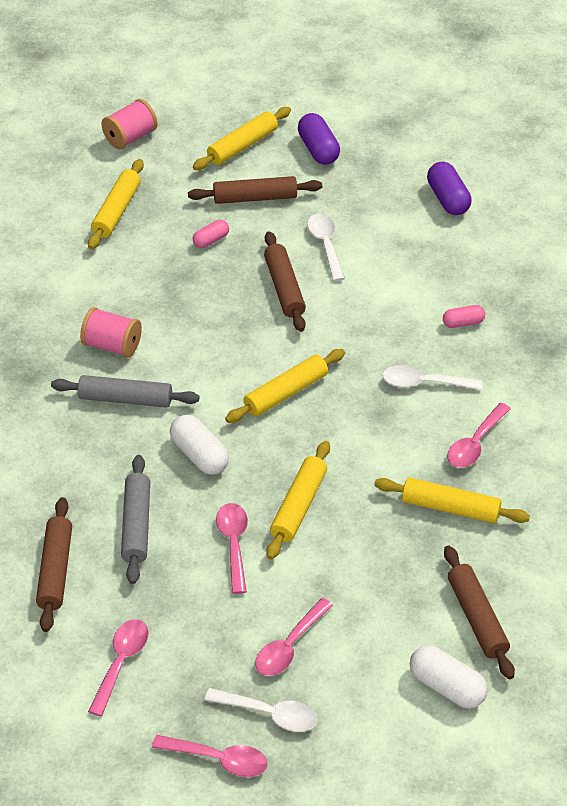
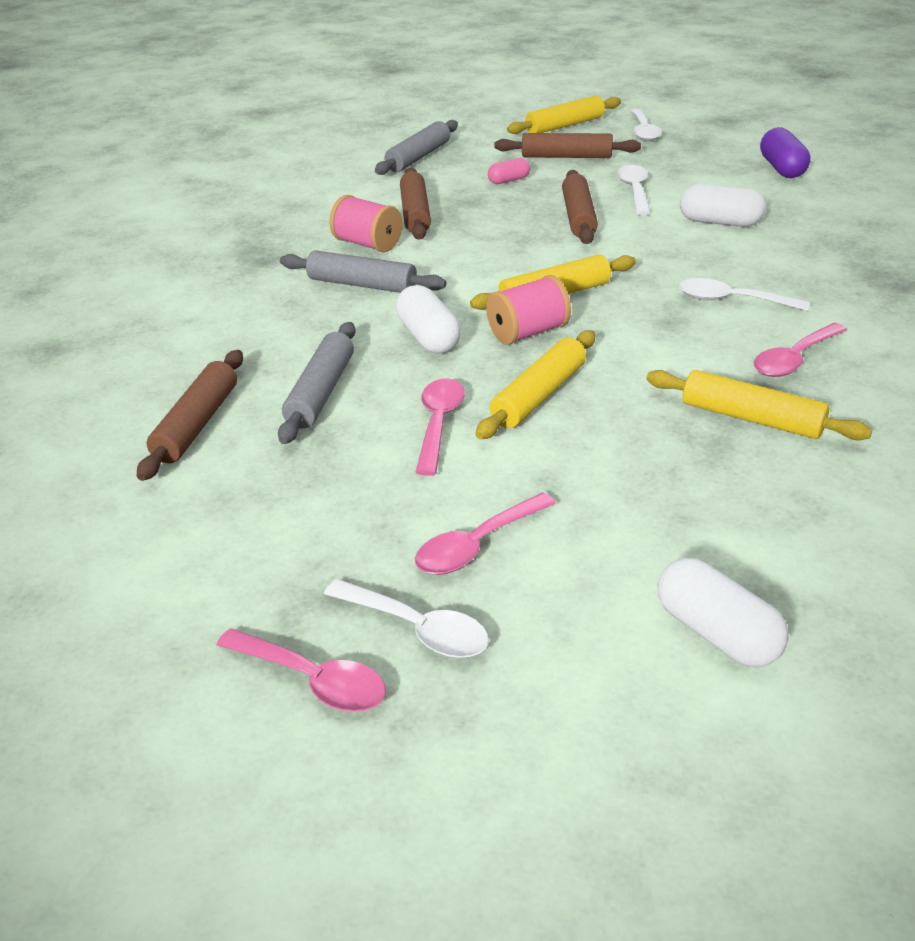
camera: 15 degrees right, 10 degrees down
yellow rolling pin [88,159,144,249] -> grey rolling pin [375,120,458,175]
pink spoon [88,619,149,716] -> none
pink spool [102,99,158,149] -> pink spool moved to [486,275,571,345]
purple capsule [298,113,340,165] -> white spoon [631,109,662,141]
pink capsule [443,305,485,328] -> none
brown rolling pin [444,545,515,679] -> brown rolling pin moved to [400,168,431,240]
none -> white capsule [680,184,765,227]

